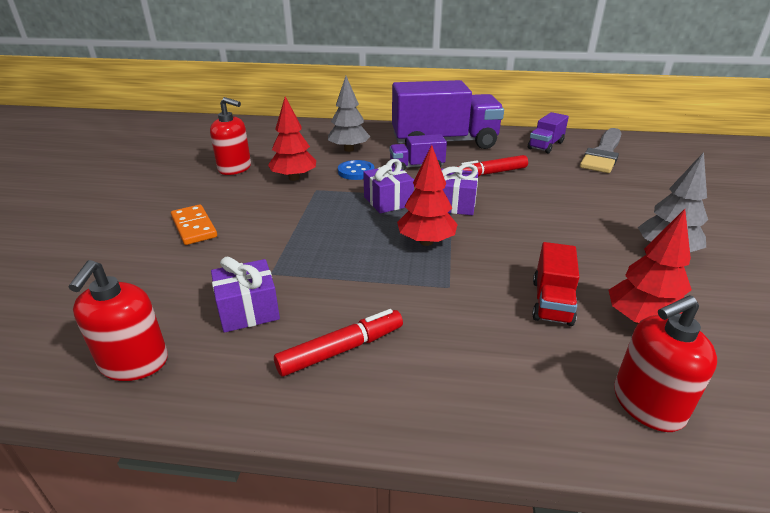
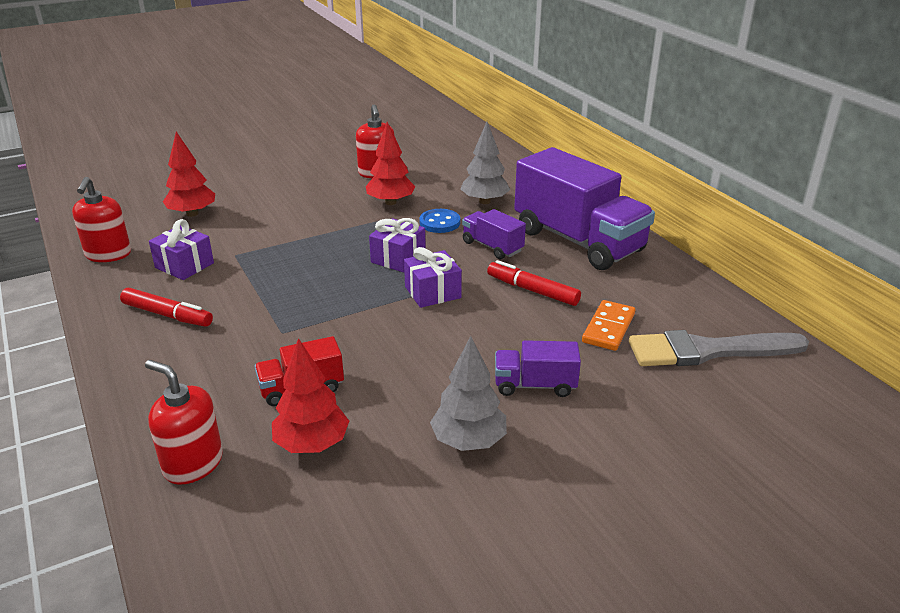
camera: 55 degrees right, 0 degrees up
red soap dispenser [69,260,168,381] -> red soap dispenser turned 60 degrees counterclockwise [72,177,131,262]
orange domino [171,204,217,245] -> orange domino moved to [582,300,635,351]
red tree [397,145,458,246] -> red tree moved to [163,132,215,217]
purple truck [528,112,569,154] -> purple truck moved to [495,340,581,397]

